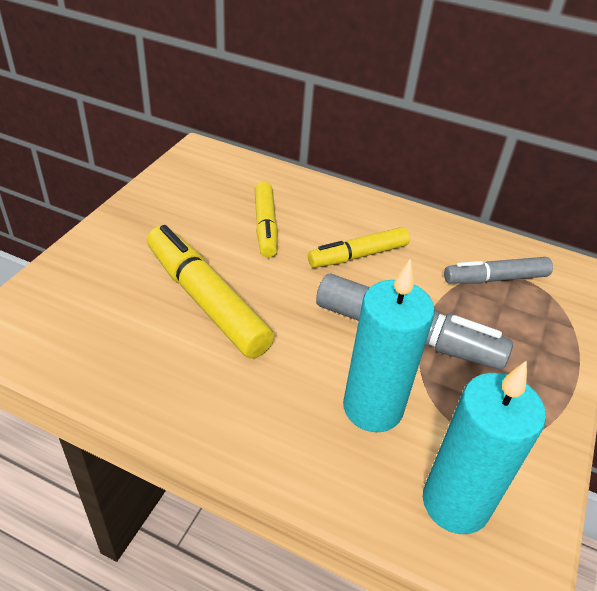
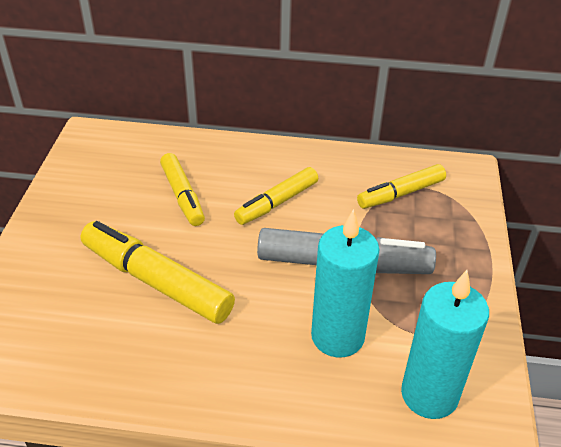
camera: 15 degrees left, 0 degrees up
grey marker [444,257,553,284] -> yellow marker [357,164,446,209]

